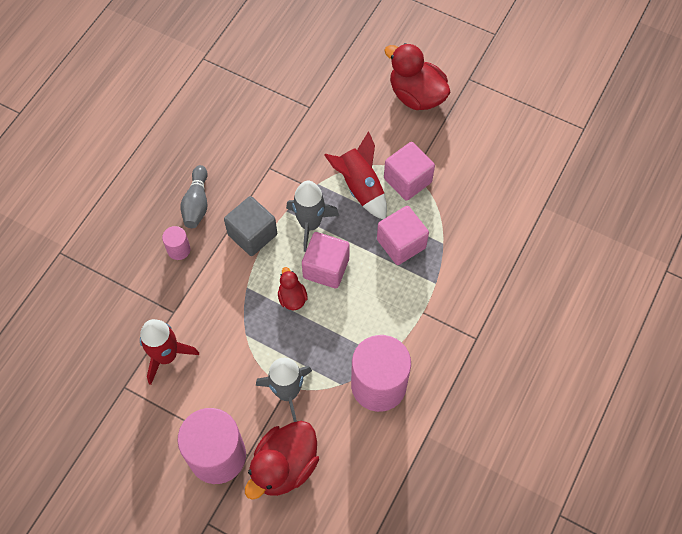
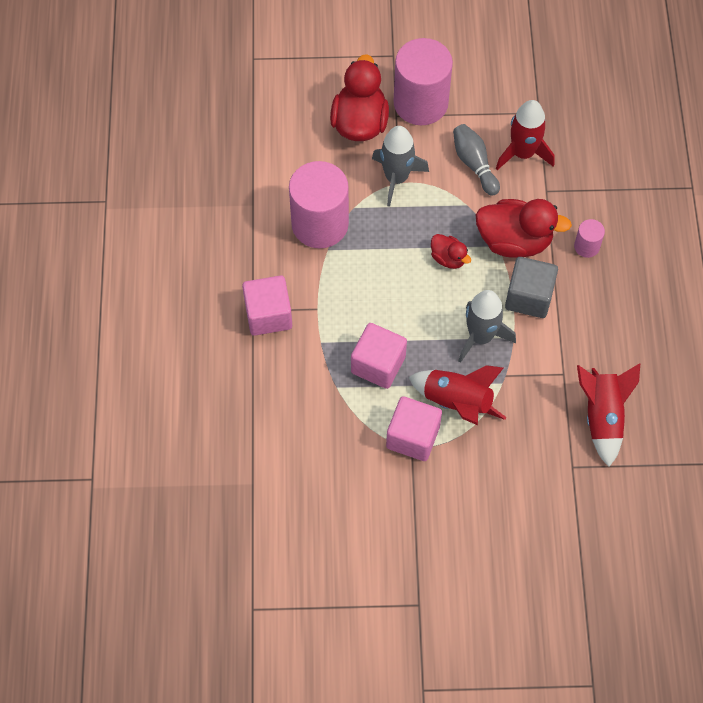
camera: 150 degrees right, 0 degrees up
grey bowling pin [180,165,208,228] -> grey bowling pin moved to [453,124,500,196]
pink cube [302,232,350,288] -> pink cube moved to [242,275,292,336]
red duck [384,43,451,110] -> red duck moved to [476,199,572,258]
none -> red rocket [577,363,640,467]

